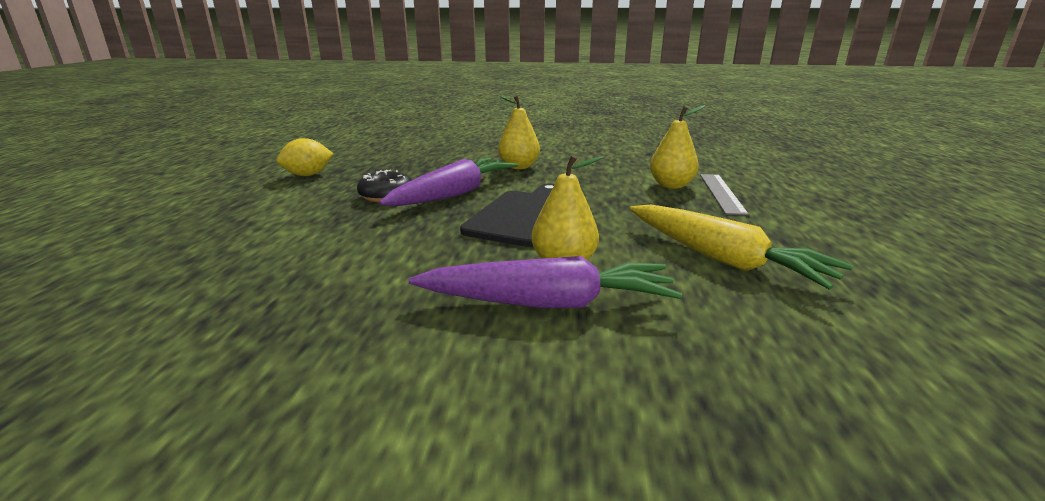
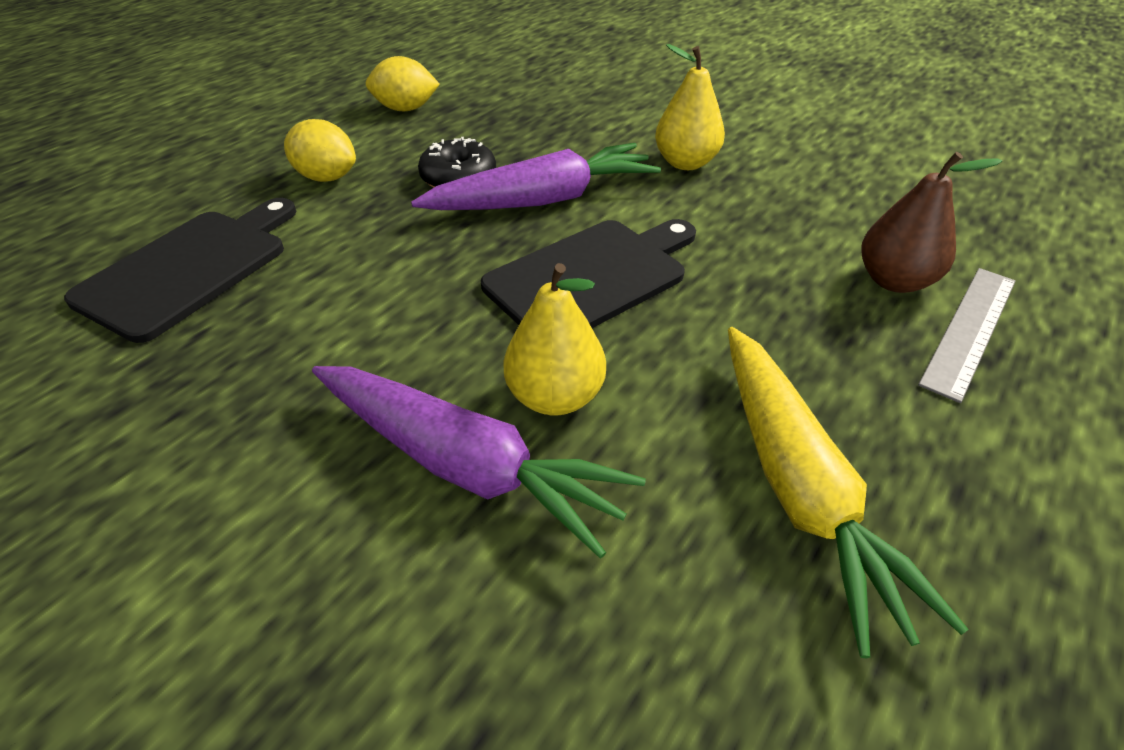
camera: 30 degrees right, 20 degrees up
yellow pear [650,105,705,189] -> brown pear [861,152,1002,293]
none -> black cutting board [64,198,296,343]
none -> yellow lemon [284,119,356,182]

